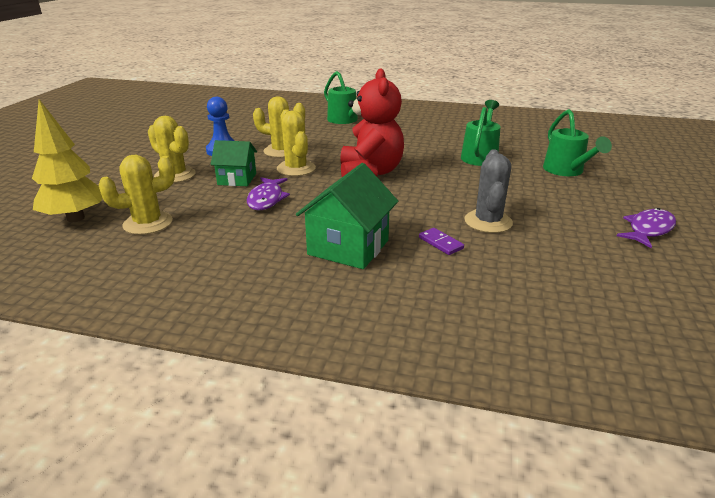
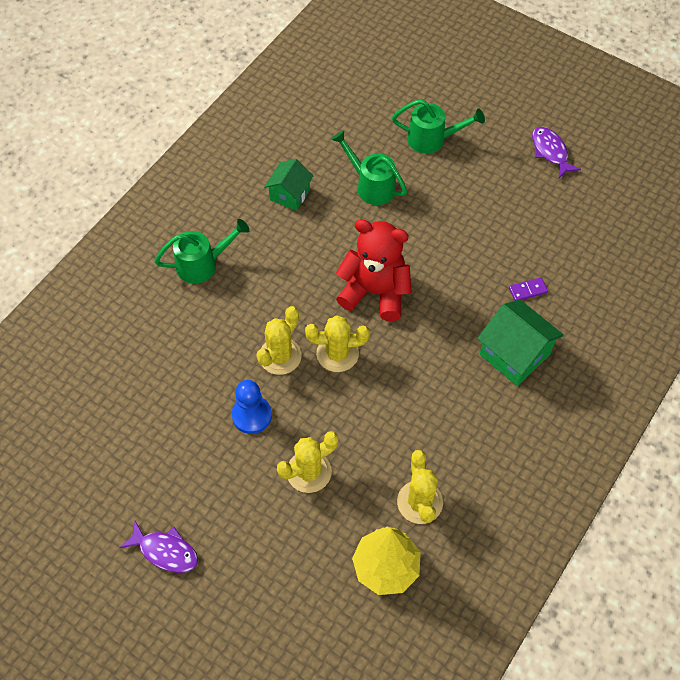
camera: 70 degrees left, 30 degrees up
green house [211,140,257,186] -> green house moved to [264,159,313,211]
purple fish [247,177,290,211] -> purple fish moved to [119,521,198,573]
grey cactus [464,149,513,233] -> none

